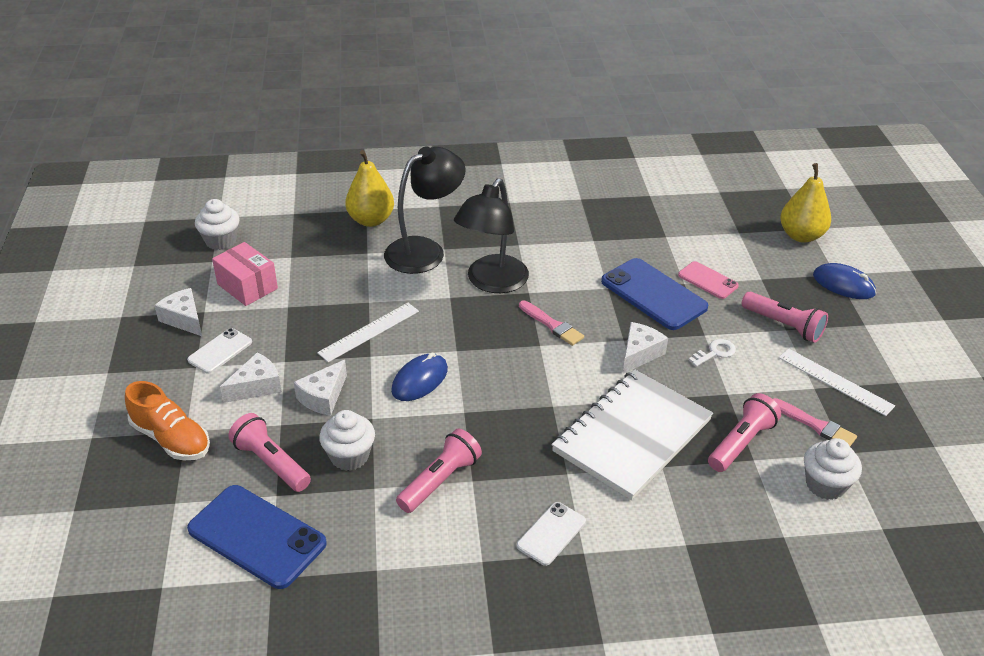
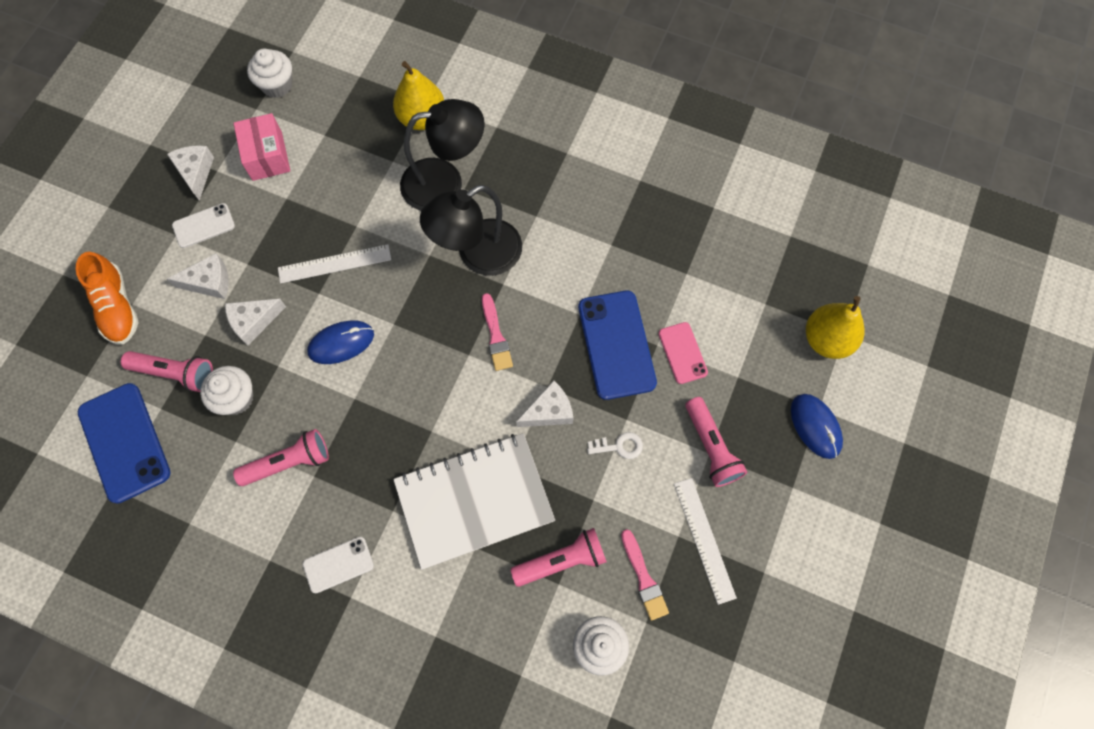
camera: 30 degrees right, 30 degrees up
pink flashlight [228,413,311,492] -> pink flashlight turned 120 degrees clockwise [121,351,213,392]

